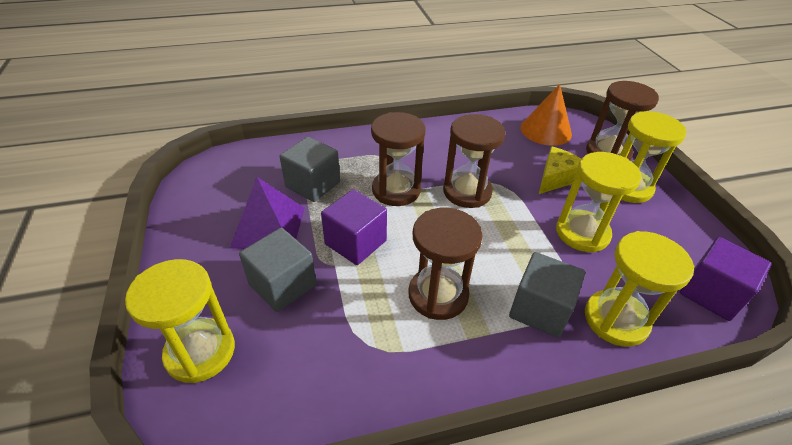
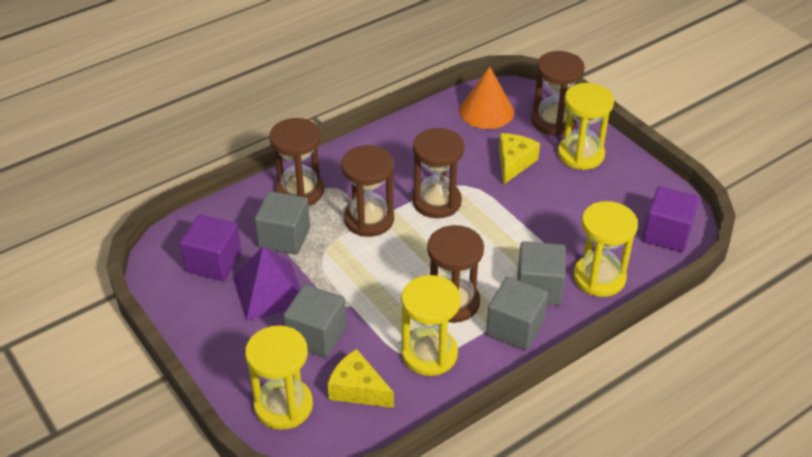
camera: 20 degrees left, 0 degrees up
purple cube [321,189,387,265] -> purple cube moved to [180,215,242,281]
yellow hourglass [556,152,642,253] -> yellow hourglass moved to [401,275,461,376]
none -> brown hourglass [269,118,324,206]
none -> yellow cheese [328,349,394,408]
none -> grey cube [486,277,548,351]

